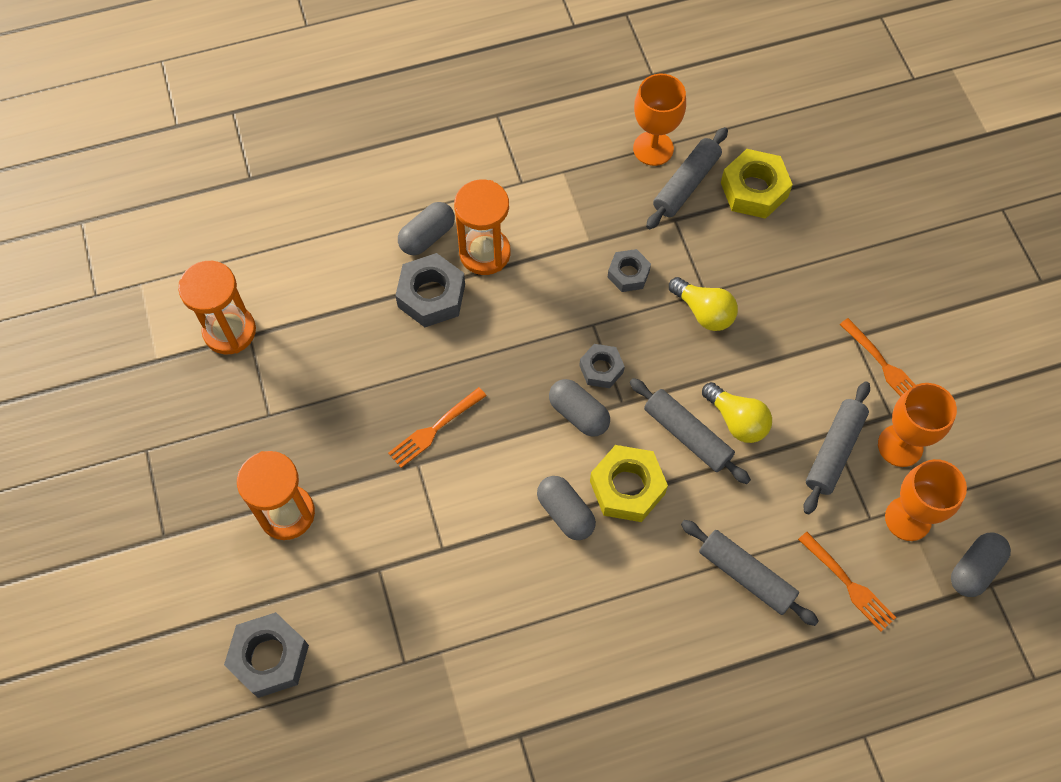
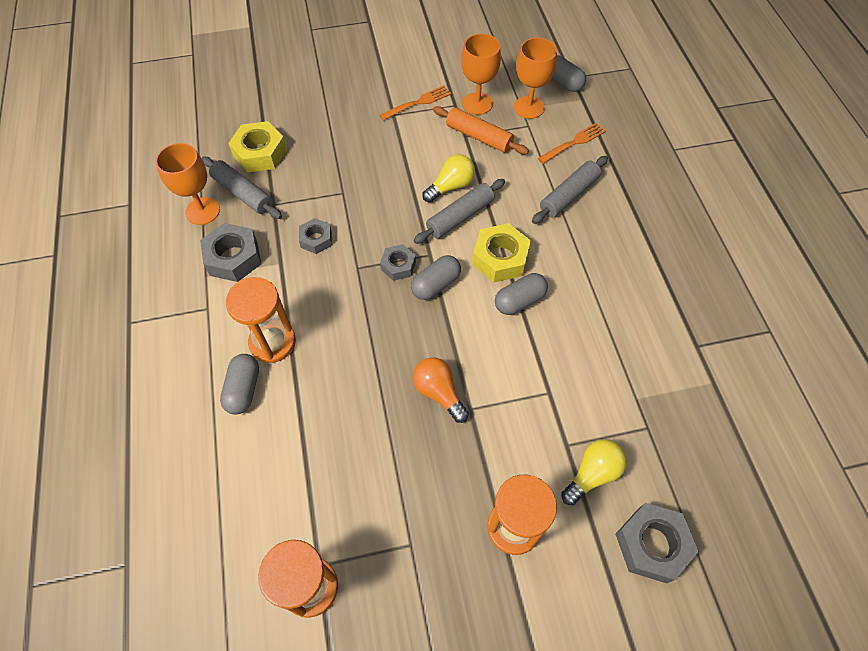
camera: 85 degrees left, 5 degrees down
orange fork [388,387,486,468] -> orange light bulb [413,357,469,423]
grey nut [395,253,465,327] -> grey nut moved to [200,223,261,282]
grey capsule [398,202,455,255] -> grey capsule turned 45 degrees clockwise [220,354,259,415]
yellow light bulb [669,277,738,331] -> yellow light bulb moved to [561,439,627,505]
grey rolling pin [804,381,870,514] -> orange rolling pin [433,106,529,154]

